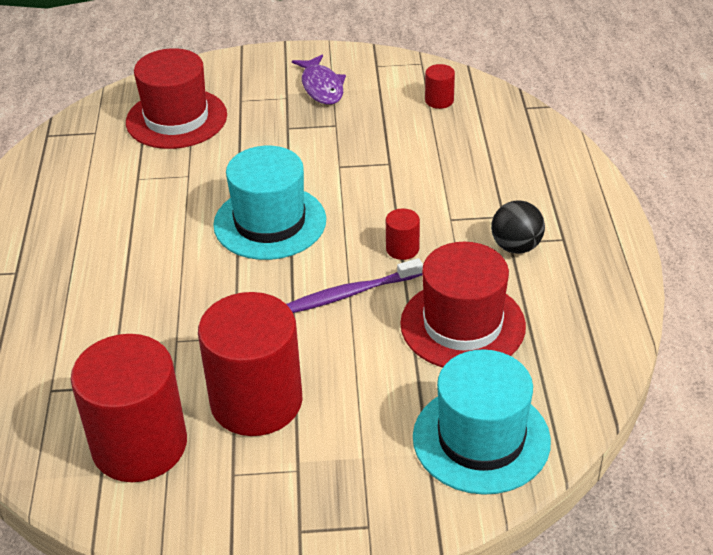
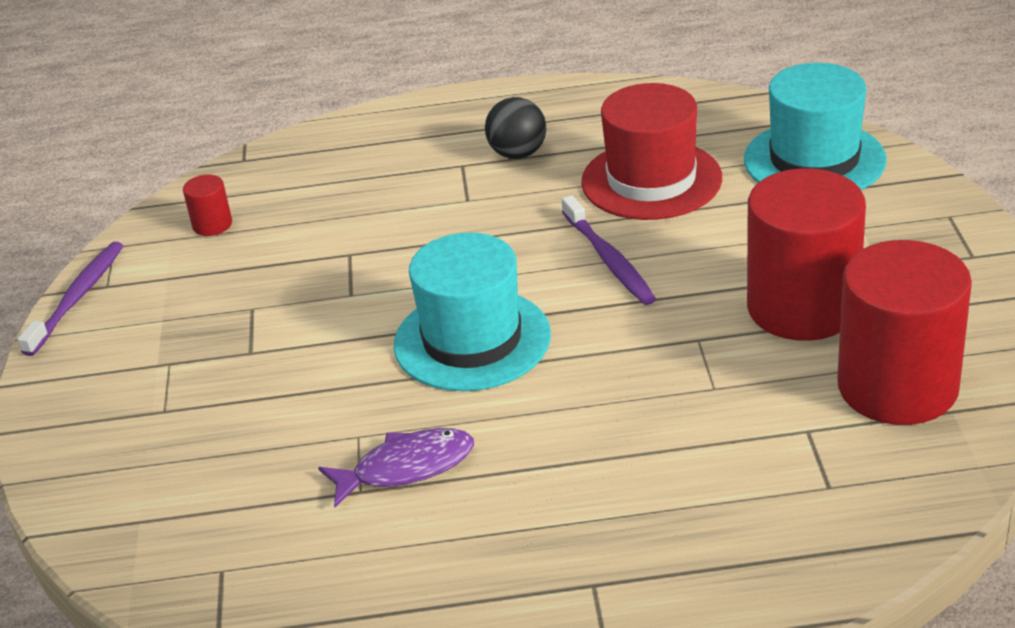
camera: 90 degrees left, 5 degrees down
red hat [126,48,227,149] -> none
purple fish [292,55,346,105] -> purple fish moved to [318,428,474,507]
red cylinder [386,208,420,260] -> none
none -> purple toothbrush [17,242,123,356]

